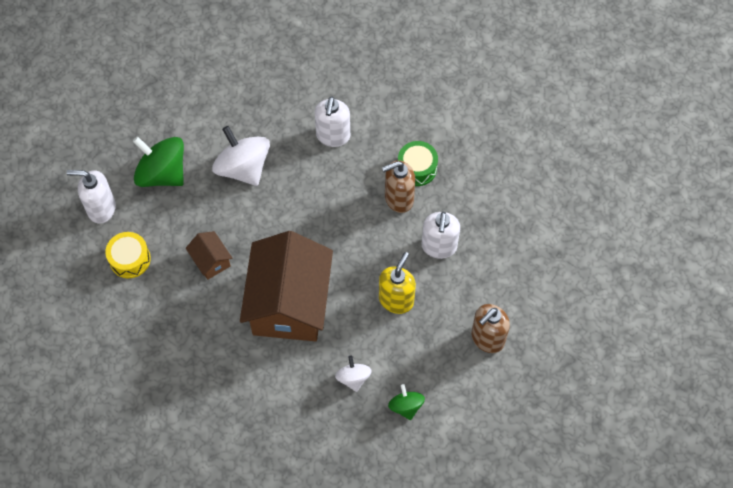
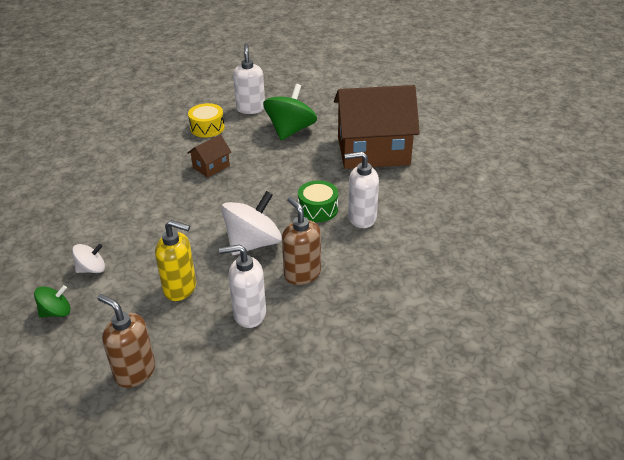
camera: 80 degrees right, 25 degrees down
white spinning top [212,126,270,186] -> white spinning top moved to [221,191,282,255]
brown house [240,231,333,342] -> brown house moved to [334,85,420,169]
green drum [398,141,438,186] -> green drum moved to [298,180,338,222]

